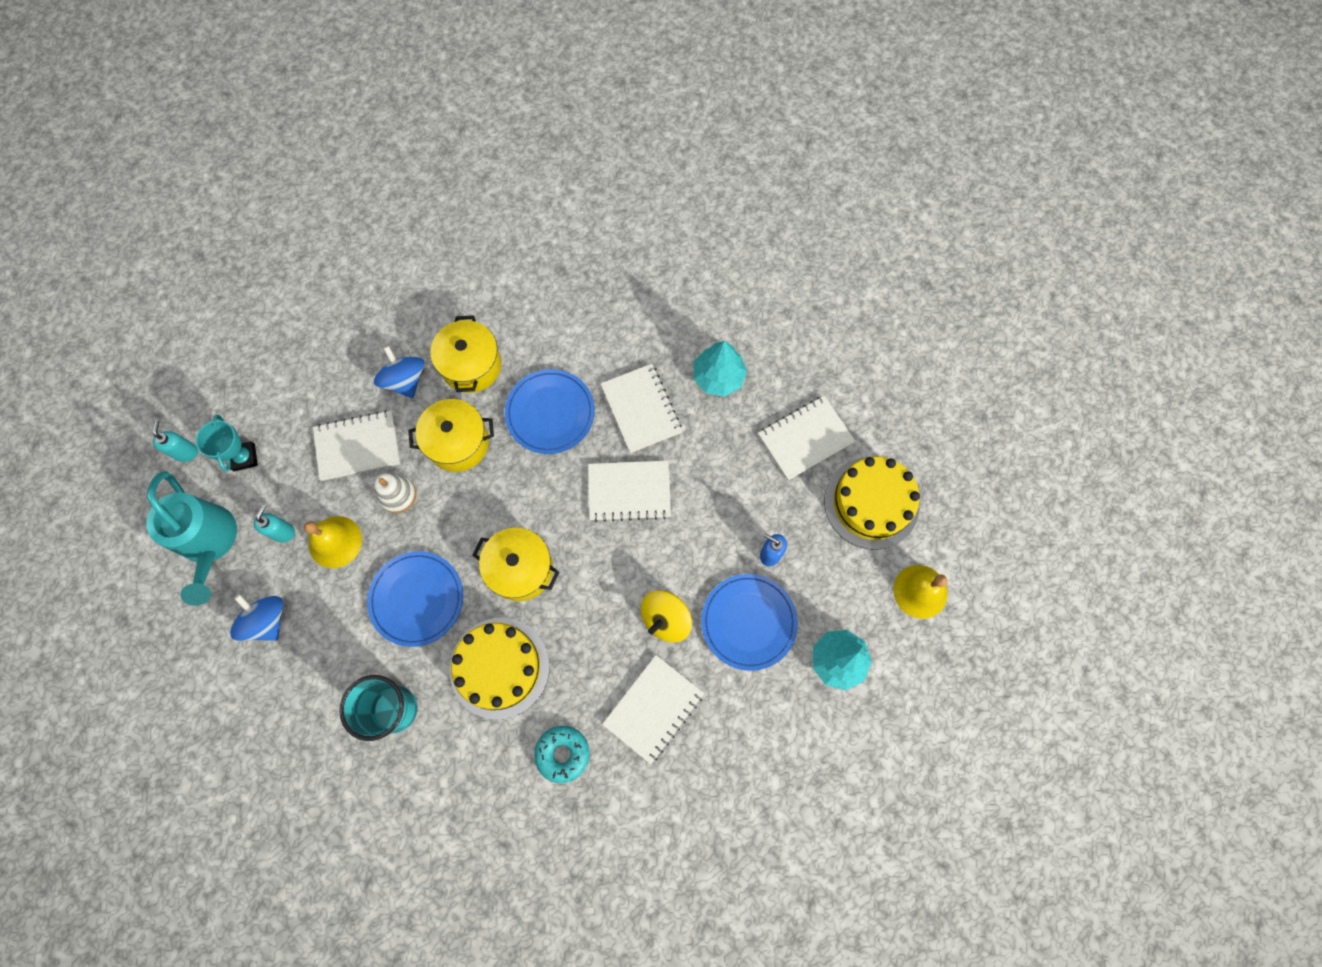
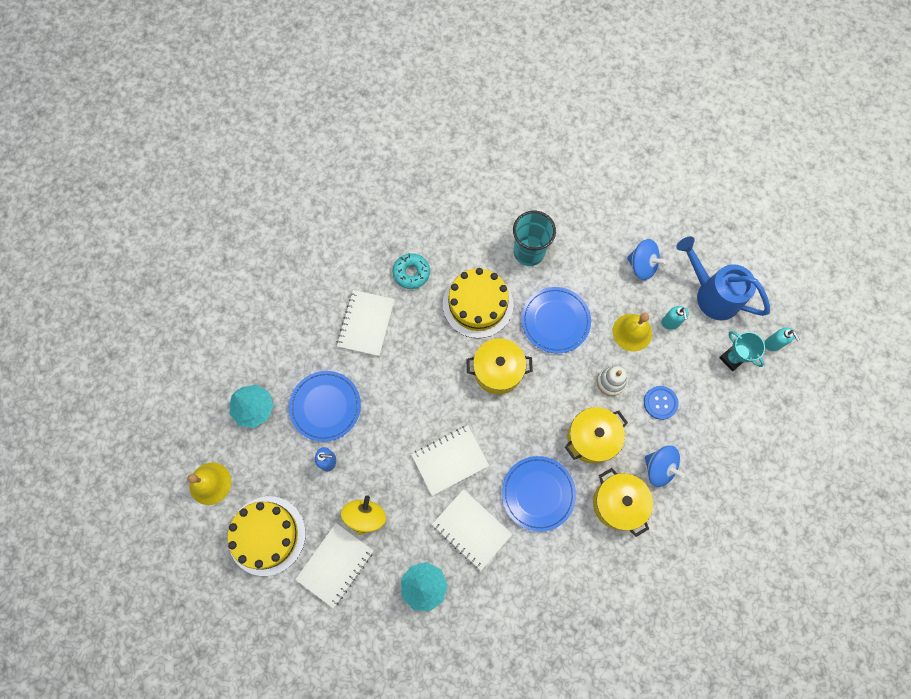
camera: 155 degrees right, 0 degrees up
turquoise watering can [146,471,237,606] -> blue watering can [676,236,770,320]
white notebook [313,410,401,481] -> blue button [644,386,679,420]
yellow spinning top [641,590,692,643] -> yellow spinning top moved to [341,495,386,535]

